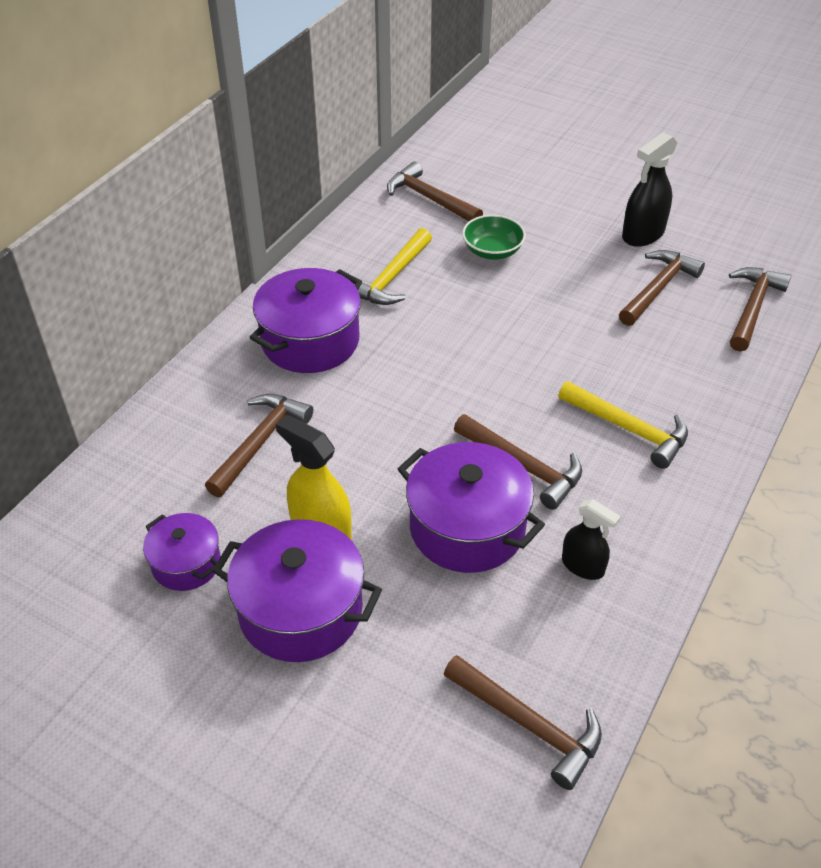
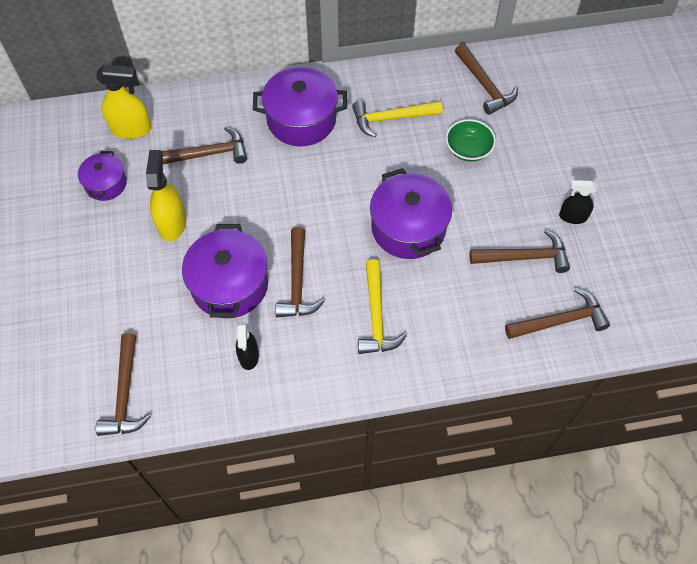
camera: 50 degrees right, 15 degrees up
purple pot [212,519,382,662] -> purple pot moved to [370,168,452,259]
brown hammer [387,162,483,221] -> brown hammer turned 150 degrees clockwise [455,44,518,115]
black spray bottle [622,132,678,247] -> black spray bottle [559,180,597,224], size x0.65
none -> yellow spray bottle [96,65,152,139]

